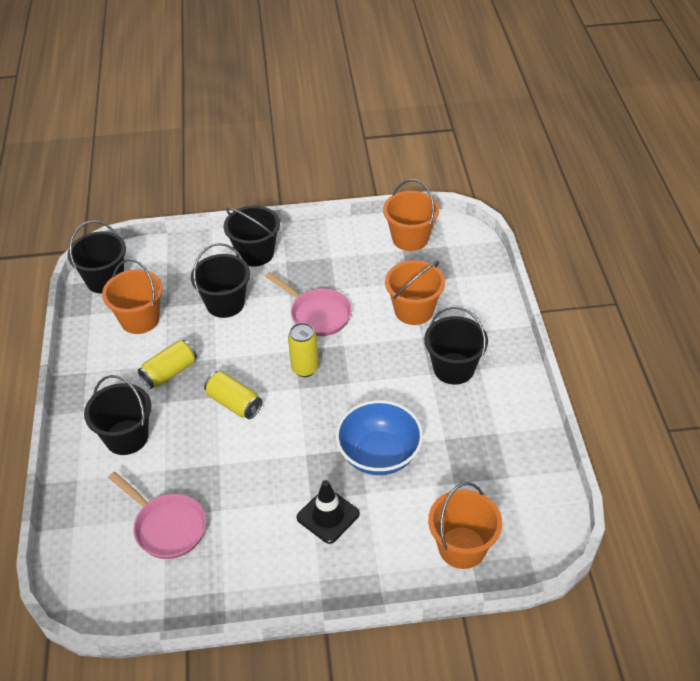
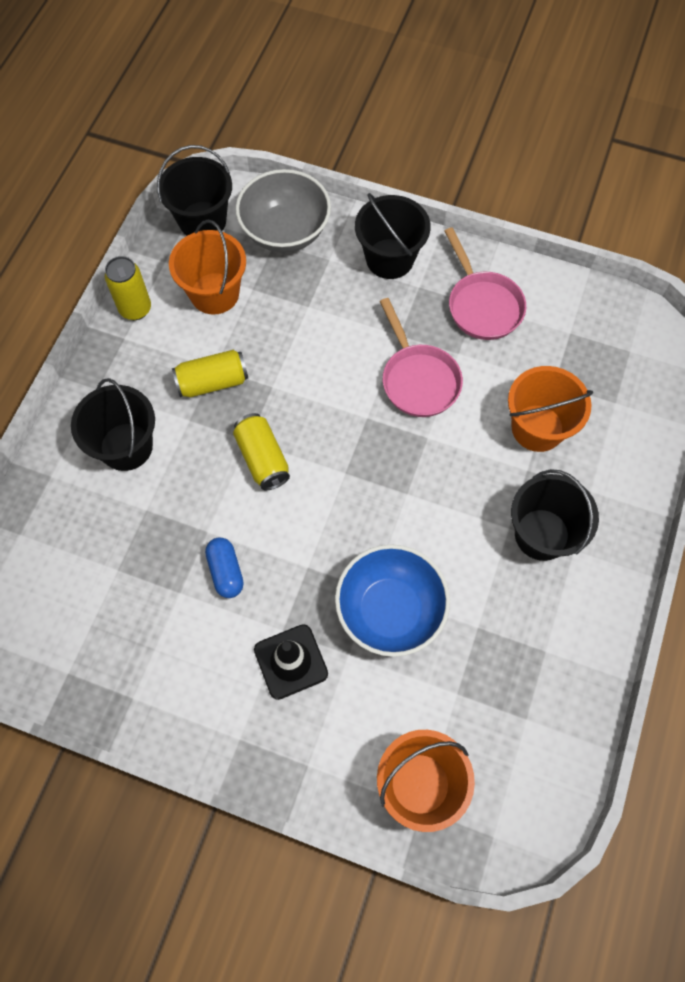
camera: 25 degrees right, 20 degrees up
pink pan [108,472,206,559] -> pink pan moved to [444,227,526,340]
black bucket [191,243,250,318] -> none
yellow can [288,323,319,377] -> yellow can moved to [105,256,151,320]
orange bucket [383,179,439,251] -> none
none -> blue capsule [205,538,244,598]
none -> grey bowl [236,169,331,253]

